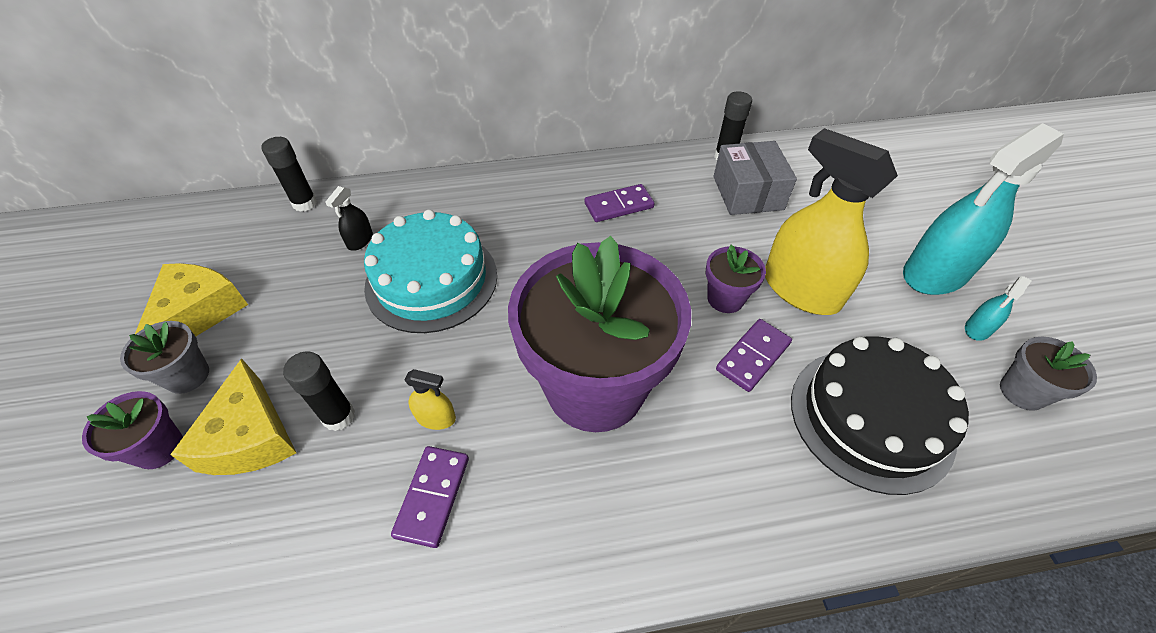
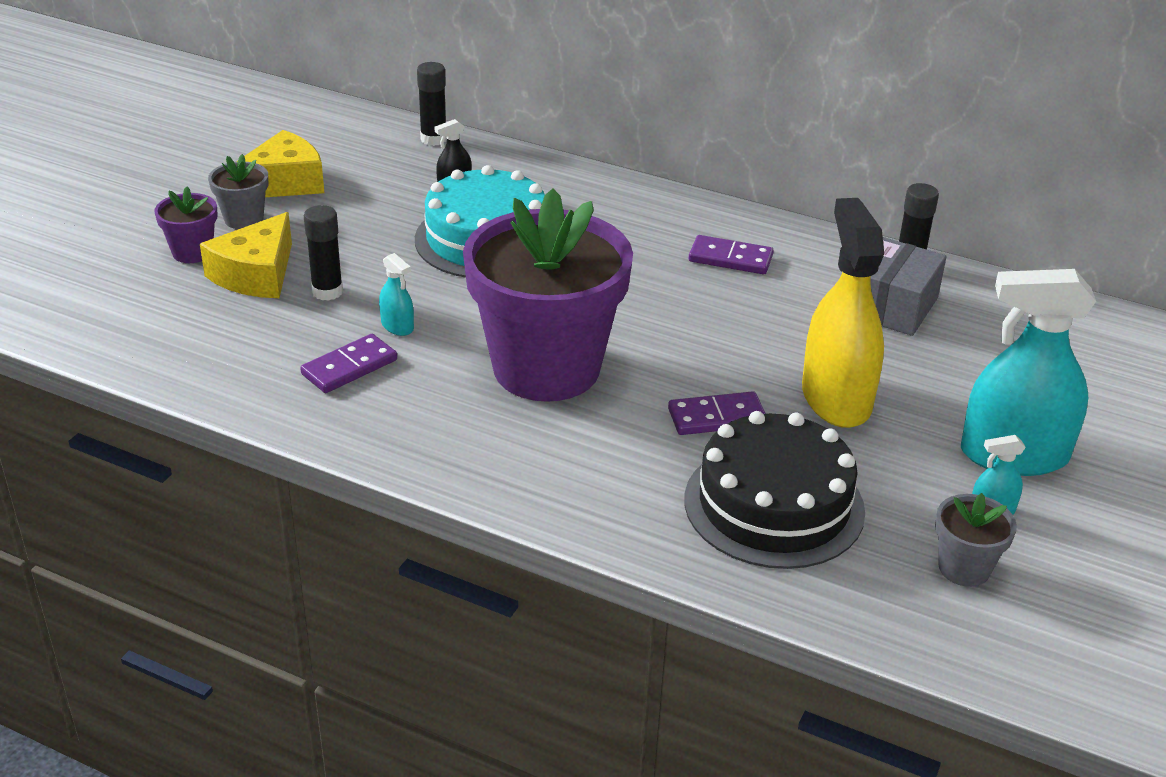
camera: 35 degrees right, 15 degrees down
yellow spray bottle [405,369,456,430] -> turquoise spray bottle [379,253,414,336]
purple flower pot [706,245,766,313] -> none

